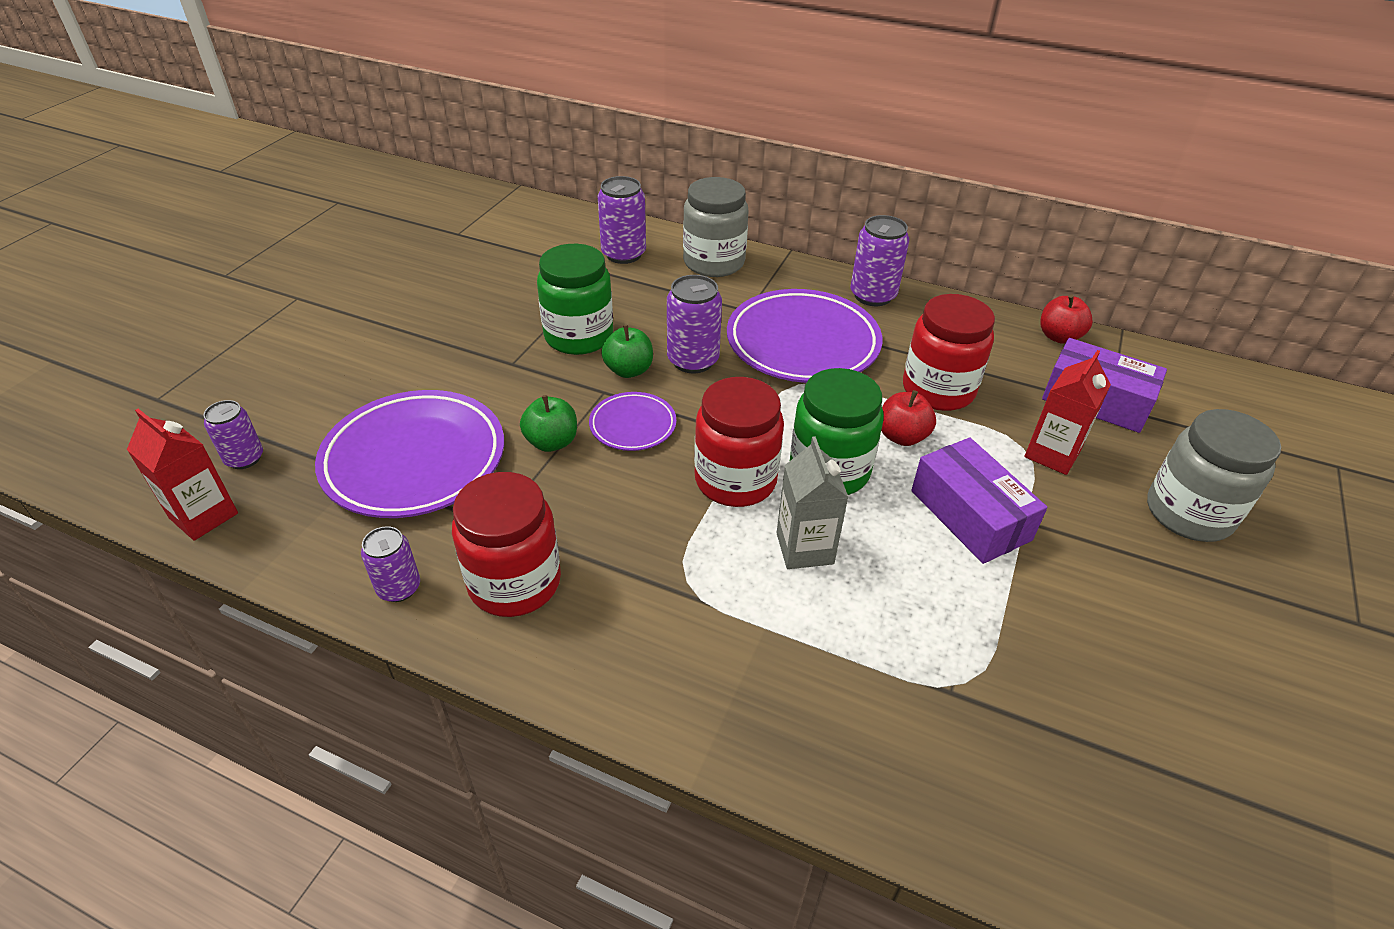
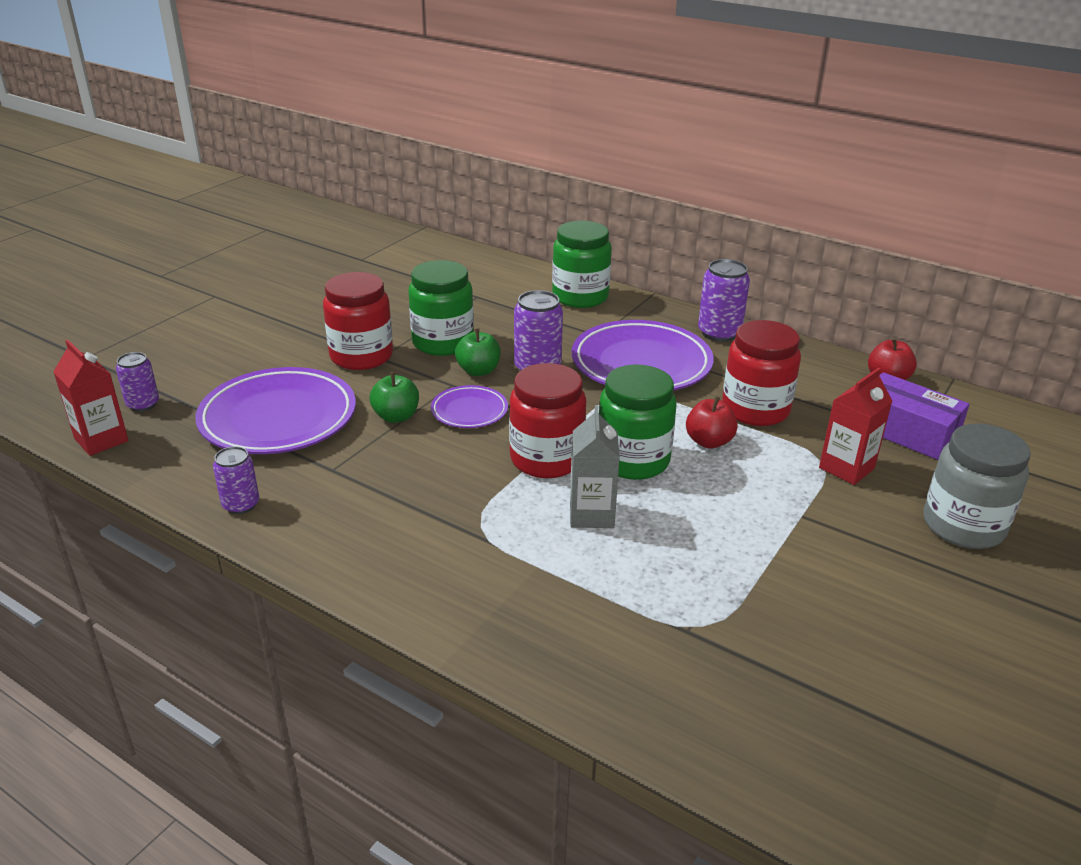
camera: 10 degrees right, 10 degrees down
red jar [452,472,561,617] -> red jar moved to [323,272,393,370]
purple can [598,176,646,264] -> none
grey jar [683,177,749,277] -> green jar [552,221,612,308]
purple box [911,437,1047,564] -> none

